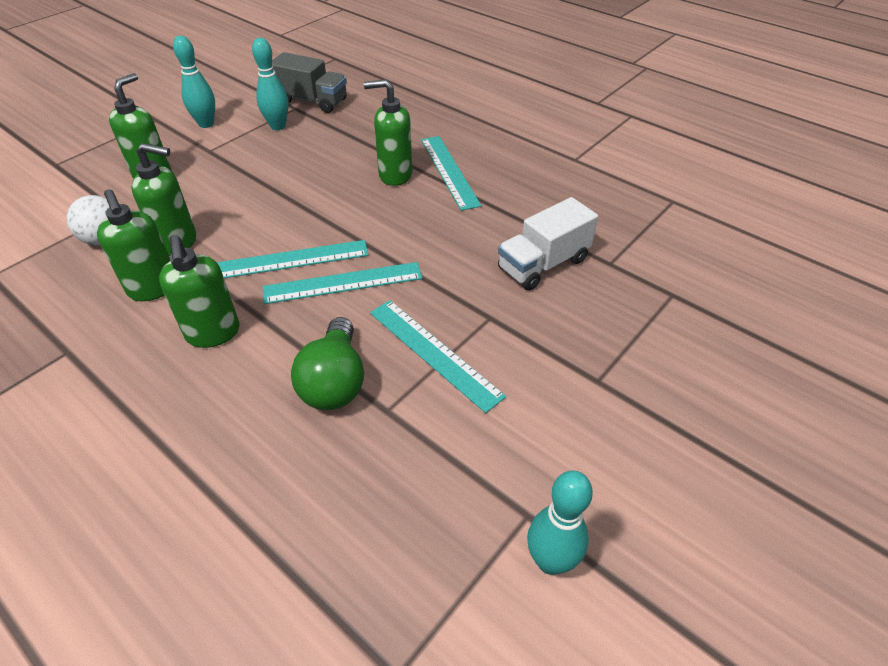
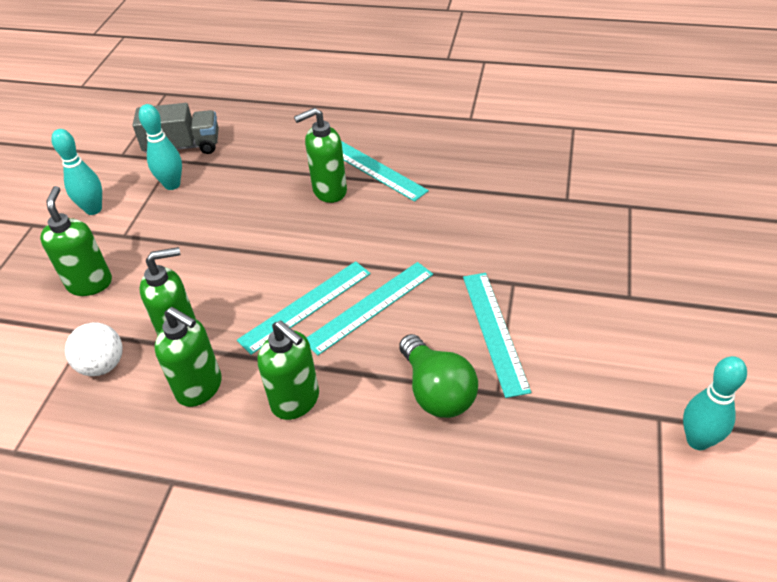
camera: 25 degrees left, 0 degrees up
turquoise ruler [370,300,506,413] -> turquoise ruler turned 60 degrees clockwise [463,273,531,398]
white truck [498,197,598,290] -> none

